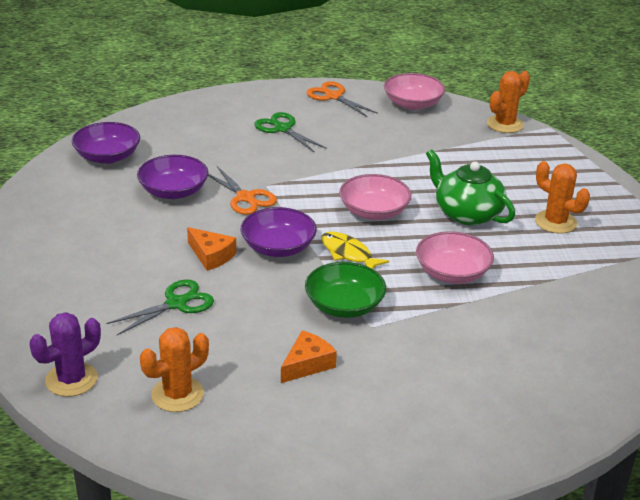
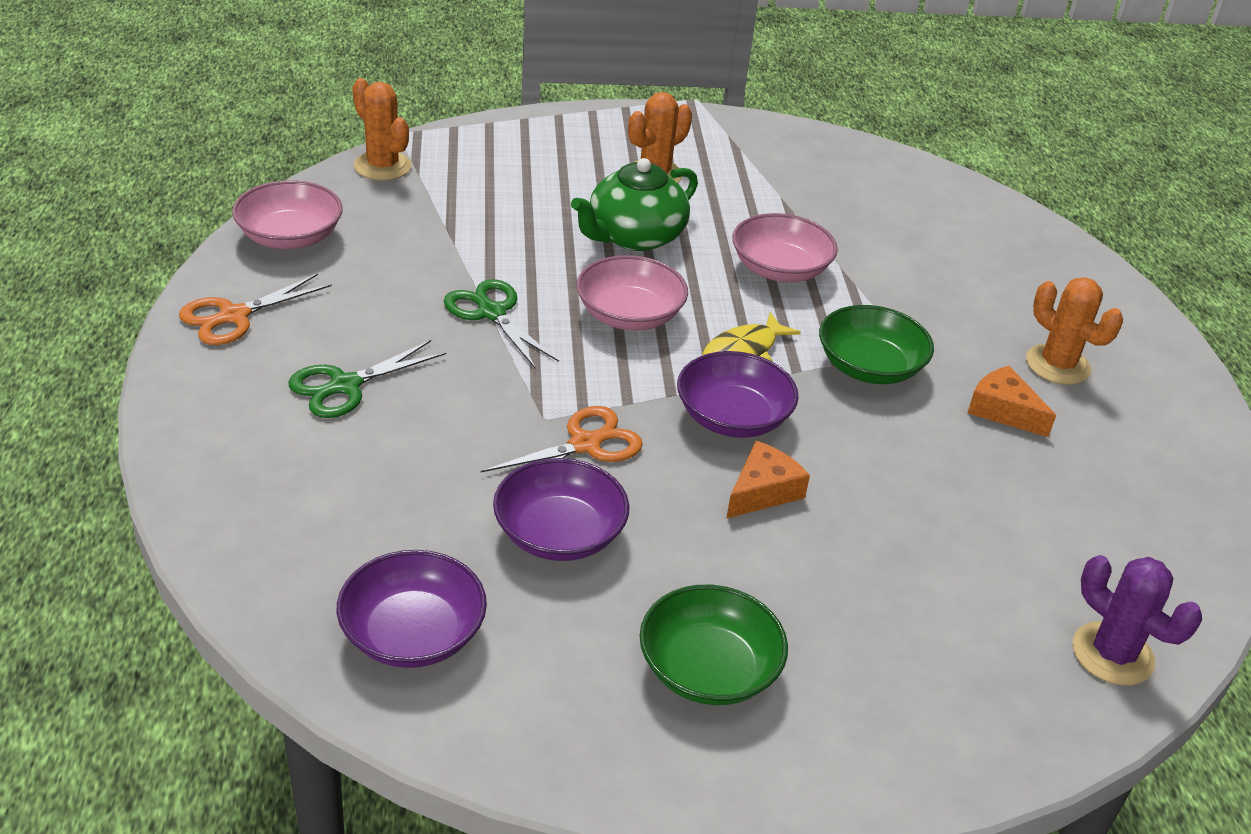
camera: 90 degrees left, 5 degrees up
green scissors [107,279,214,335] -> green scissors moved to [444,279,559,369]
orange cactus [140,327,209,412] -> orange cactus moved to [1026,277,1123,385]
none -> green bowl [640,585,788,705]

